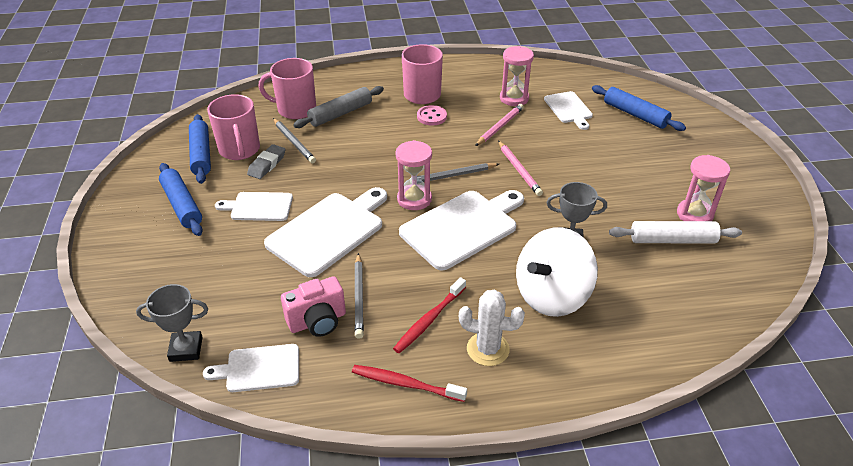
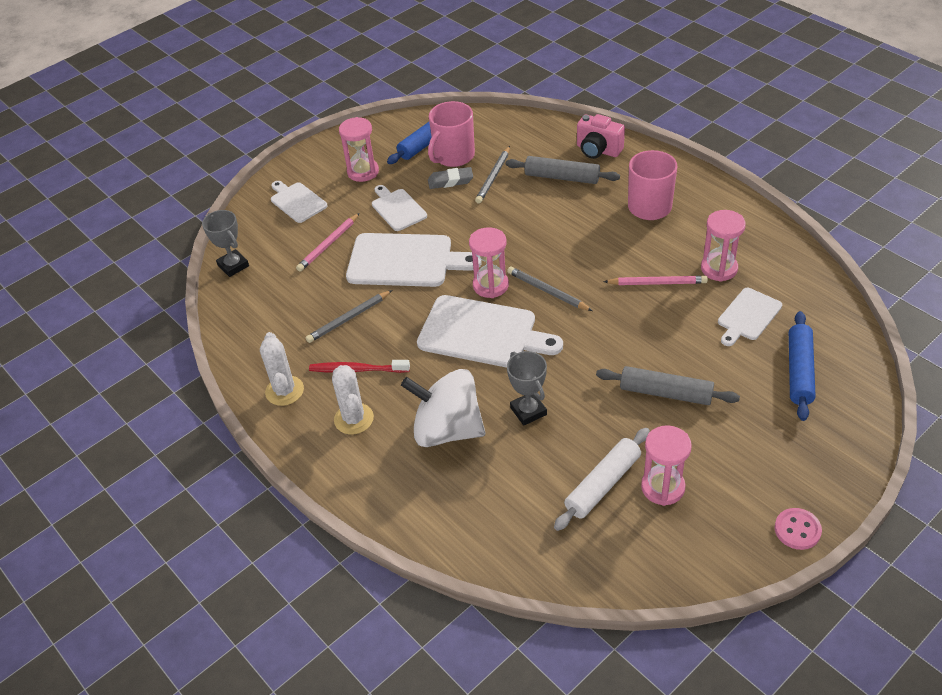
camera: 60 degrees right, 5 degrees up
blue rolling pin [159,163,203,236] -> pink hourglass [339,117,379,182]
white cutting board [203,344,299,392] -> white cutting board moved to [271,181,328,223]
pink mug [259,58,316,119] -> none
pink camera [281,276,346,337] -> pink camera moved to [577,114,625,159]
red toothbrush [352,365,467,402] -> white cactus [260,332,304,406]
pink button [417,105,447,126] -> pink button moved to [775,508,822,550]
pink pencil [498,141,543,196] -> pink pencil moved to [296,213,359,272]
white rolling pin [609,221,742,244] -> white rolling pin turned 75 degrees clockwise [554,428,650,531]
none -> grey rolling pin [596,366,740,405]

